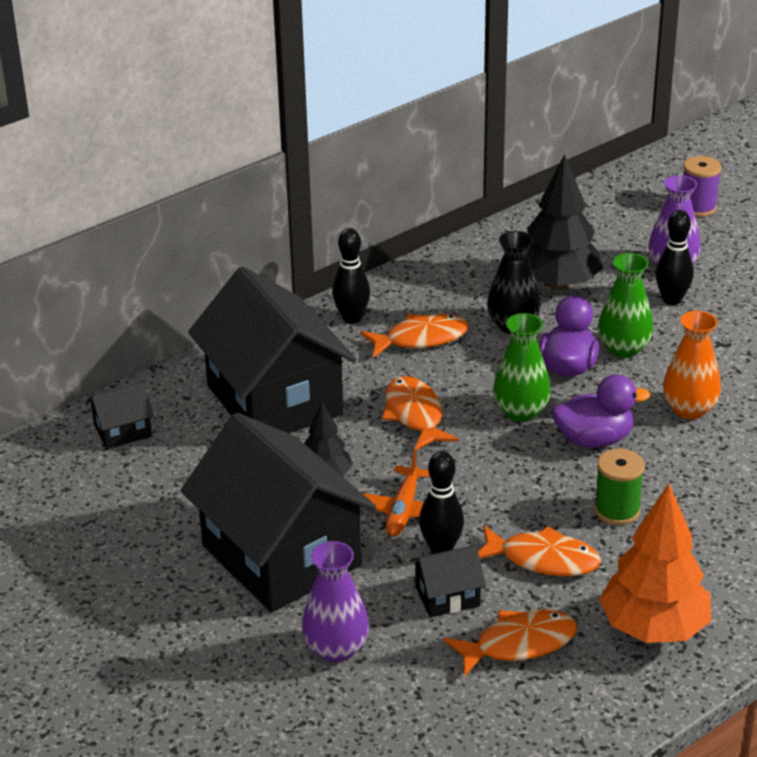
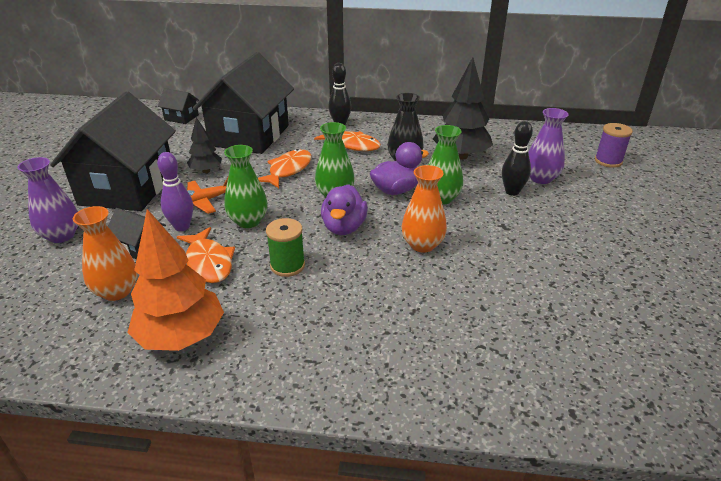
camera: 45 degrees right, 0 degrees up
black bowling pin [419,451,464,554] -> purple bowling pin [157,152,193,231]
orange fish [444,610,577,677] -> orange vase [73,206,138,301]
purple duck [552,374,650,448] -> purple duck turned 60 degrees clockwise [321,184,368,235]
none -> green vase [224,145,268,228]

